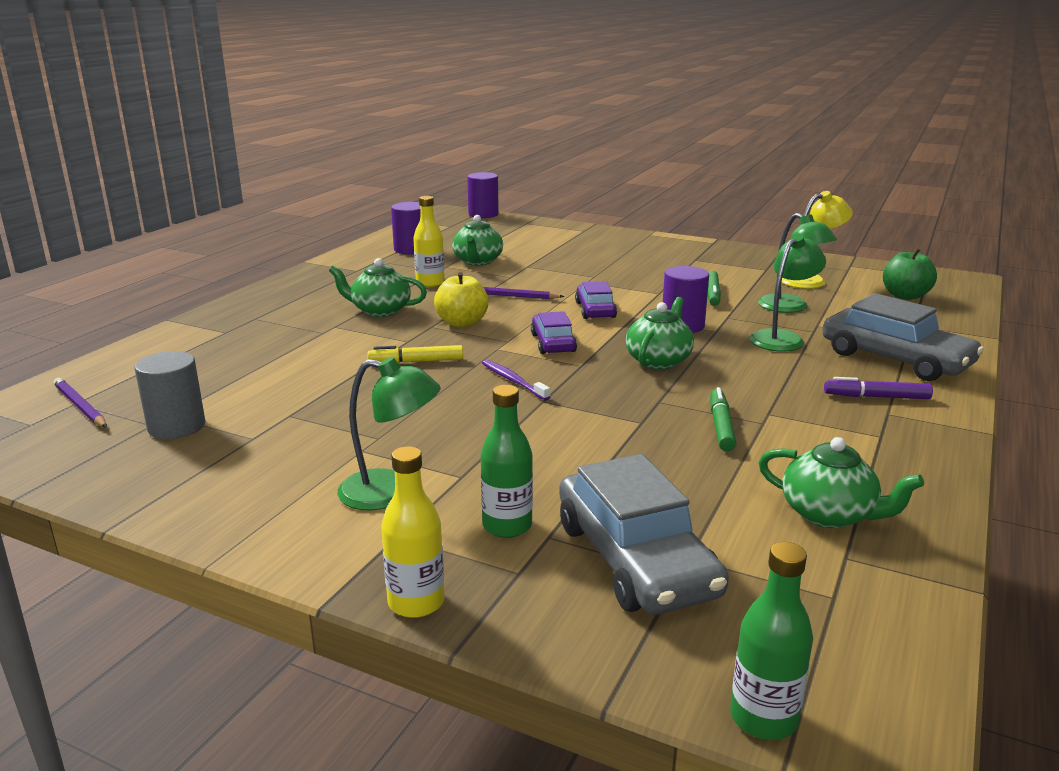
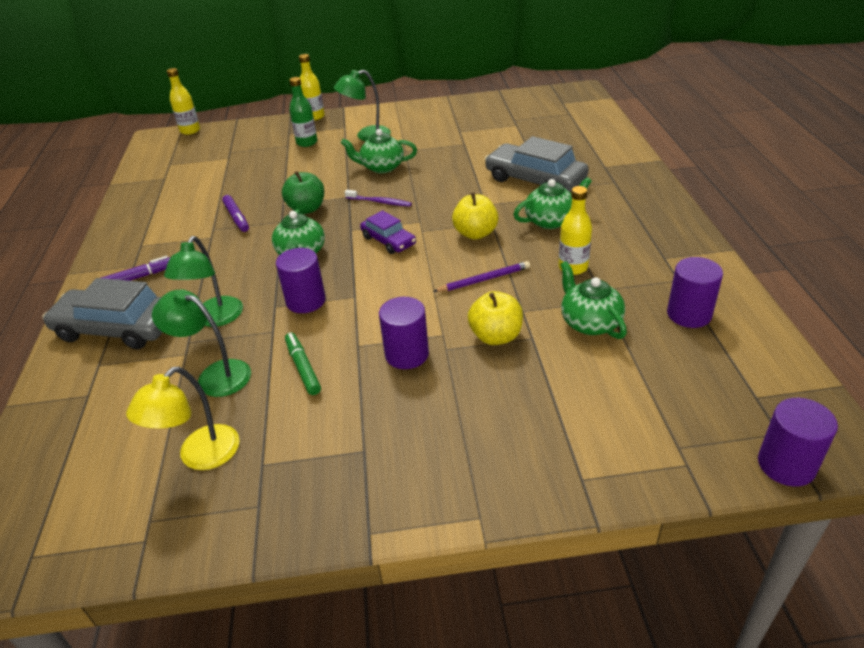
camera: 150 degrees right, 15 degrees up
purple pencil [53,378,107,428] -> none
grey cylinder [135,351,205,439] -> none
yellow marker [367,345,463,363] -> none
grey car [559,454,729,615] -> grey car moved to [485,136,589,192]
purple car [575,281,617,319] -> none
green marker [710,387,737,451] -> purple marker [222,195,249,232]
green bottle [731,542,813,740] -> yellow bottle [167,68,200,135]
green teapot [759,437,924,528] -> green teapot moved to [341,129,417,173]
green apple [883,248,937,300] -> green apple moved to [282,171,324,214]
none -> purple cylinder [379,297,429,369]
none -> yellow apple [468,291,523,345]

